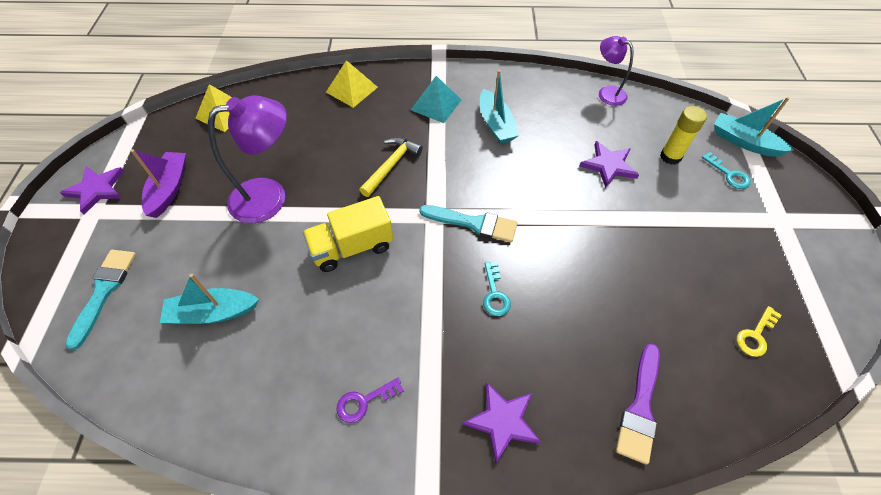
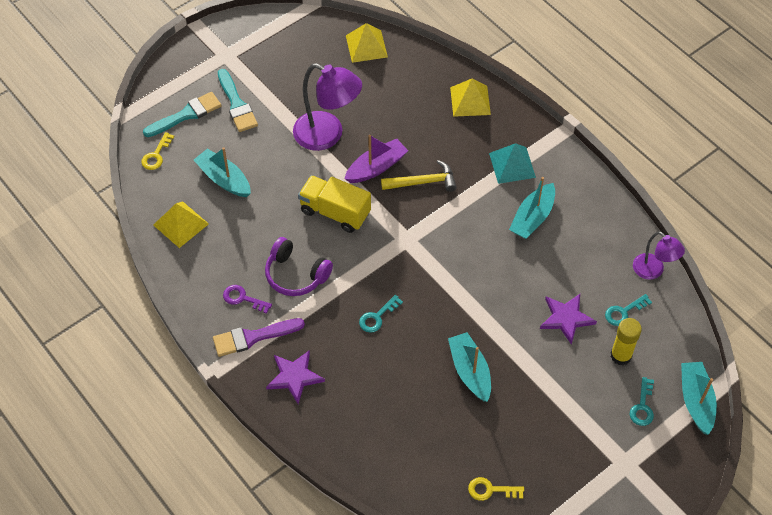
camera: 50 degrees right, 0 degrees up
purple star [60,167,124,215] -> none
purple boat [131,149,186,218] -> purple boat moved to [344,135,408,183]
turquoise brush [419,205,517,242] -> turquoise brush moved to [218,69,258,132]
purple lamp [599,36,633,106] -> purple lamp turned 135 degrees clockwise [633,231,685,280]
purple brush [616,344,660,465] -> purple brush moved to [213,318,305,357]
none -> yellow key [141,132,175,170]
none -> yellow pyramid [153,201,209,248]
none -> purple headphones [265,237,333,296]
none -> turquoise boat [448,332,491,402]
none -> turquoise key [605,294,652,326]

